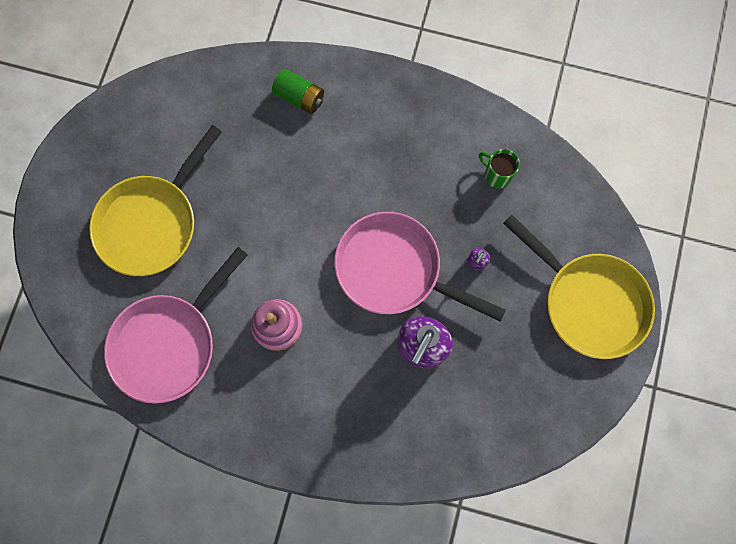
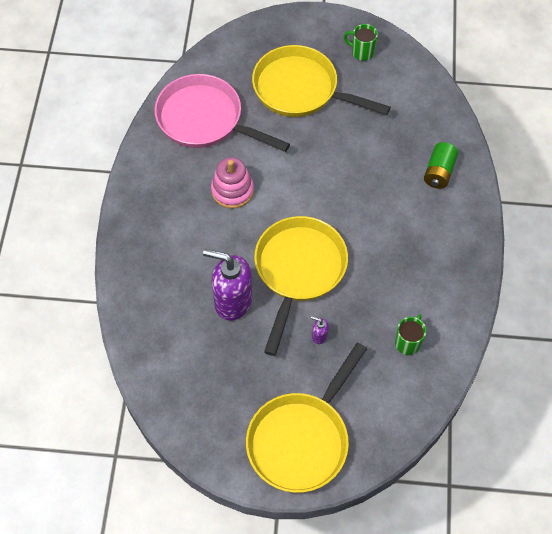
camera: 80 degrees right, 15 degrees down
pink pan [334,212,506,322] -> yellow pan [254,216,348,356]
none -> green mug [344,24,378,61]

